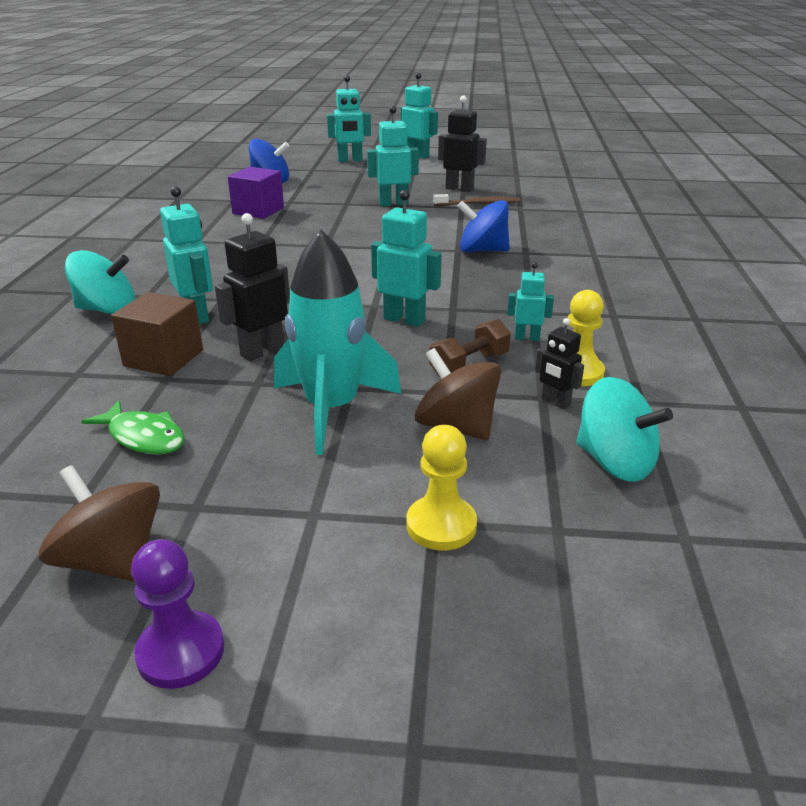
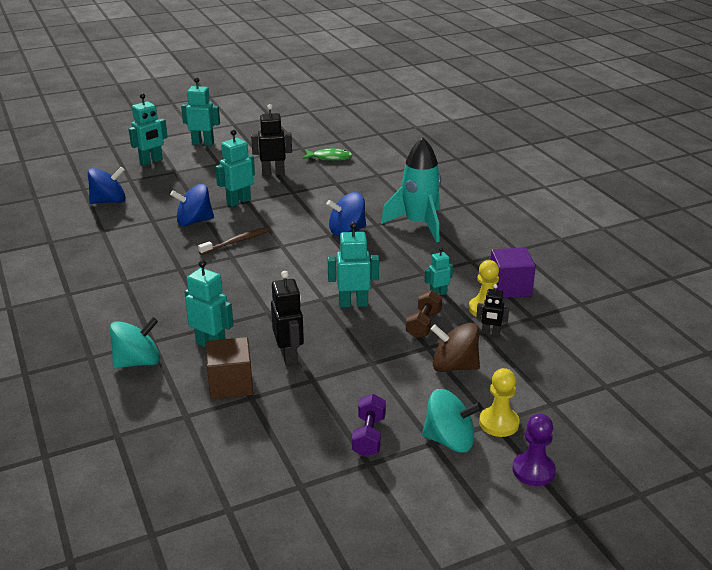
camera: 30 degrees left, 0 degrees up
brown spinning top [39,465,160,582] -> none
green fish [81,400,185,455] -> green fish moved to [302,148,352,161]
purple pawn [131,539,224,689] -> purple pawn moved to [512,414,556,486]
black robot [215,213,290,361] -> black robot turned 150 degrees clockwise [271,271,304,367]
purple cube [228,167,284,219] -> purple cube moved to [490,247,536,298]
turquoise rocket [274,230,401,455] -> turquoise rocket moved to [381,137,441,243]
brown toothbrush [433,194,521,206] -> brown toothbrush moved to [198,227,270,255]
turquoise spinning top [576,377,673,482] -> turquoise spinning top moved to [422,389,482,452]
none -> blue spinning top [170,184,214,226]
none -> purple dumbbell [352,394,386,457]

